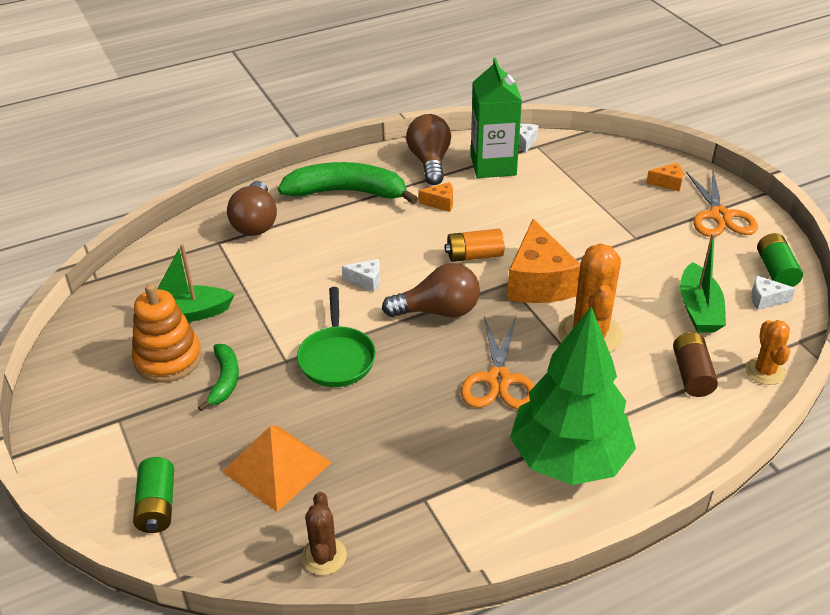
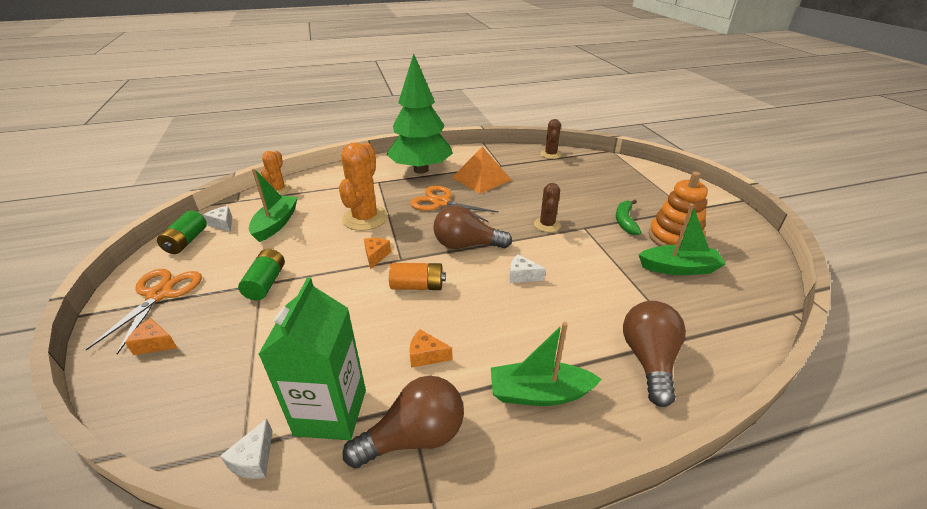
camera: 170 degrees left, 5 degrees down
green battery [133,457,174,533] -> green battery moved to [238,249,285,300]
orange pyramid [222,426,332,512] -> orange pyramid moved to [452,147,511,194]
green banana [278,162,418,204] -> green boat [491,322,602,406]
green pan [297,287,376,387] -> brown cactus [534,183,561,232]
brown light bulb [406,114,451,185] -> brown light bulb turned 120 degrees counterclockwise [343,376,464,469]
orange scissors [461,316,534,410] -> orange scissors turned 75 degrees counterclockwise [410,185,499,222]
orange cheese [507,219,580,303] -> orange cheese [364,238,391,269], size x0.44
brown battery [673,332,718,397] -> none
white cheese [751,276,796,310] -> white cheese turned 150 degrees counterclockwise [204,206,232,232]

